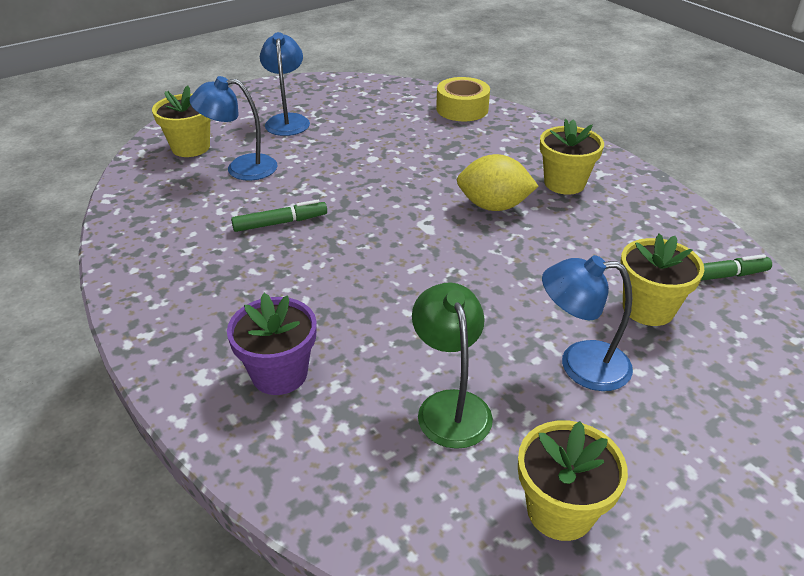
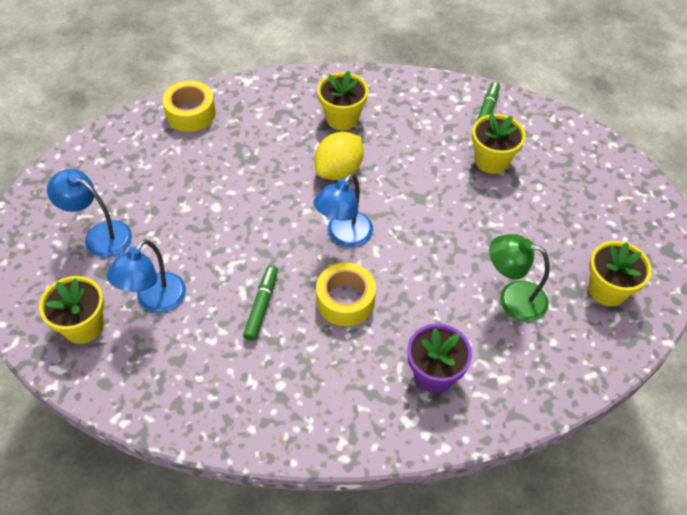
camera: 60 degrees left, 15 degrees up
blue lamp [542,255,633,391] -> blue lamp moved to [313,173,373,247]
none -> yellow tape [316,262,376,326]

